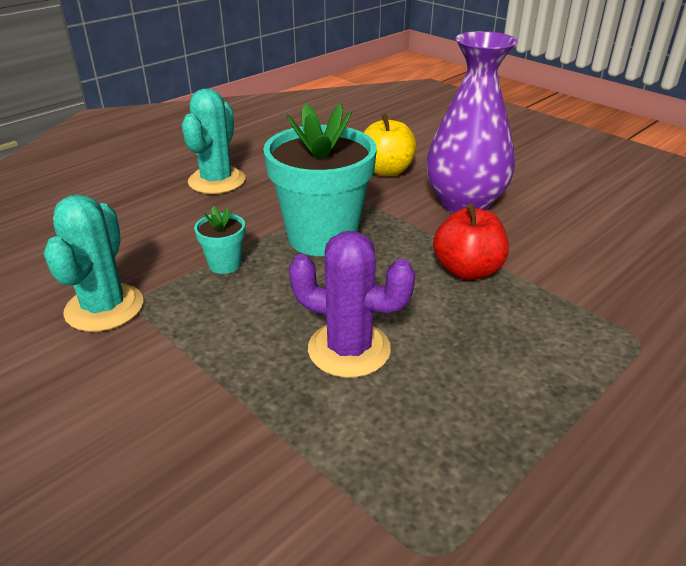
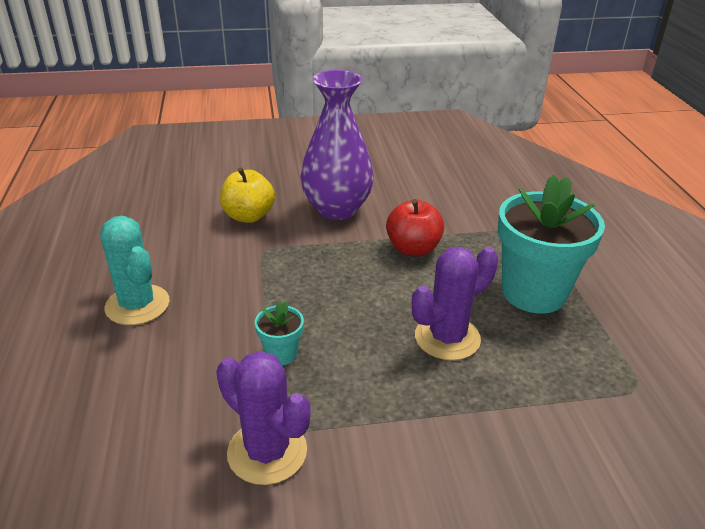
camera: 55 degrees left, 0 degrees up
turquoise cactus [44,194,143,332] -> purple cactus [216,351,311,485]
turquoise flower pot [263,103,377,256] -> turquoise flower pot moved to [498,175,605,313]

